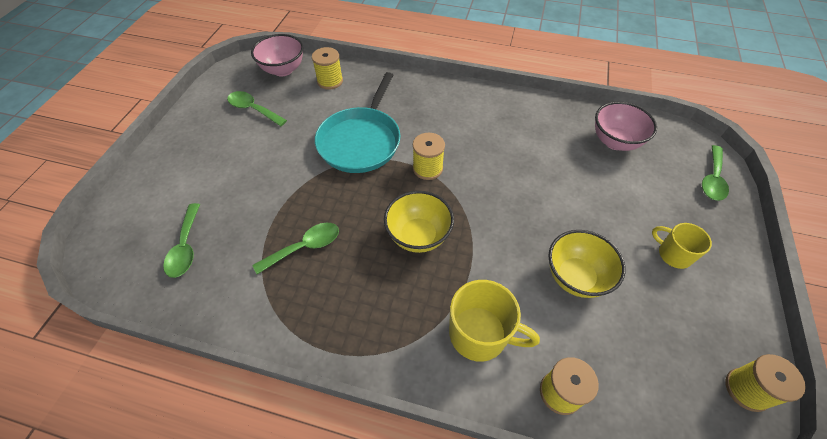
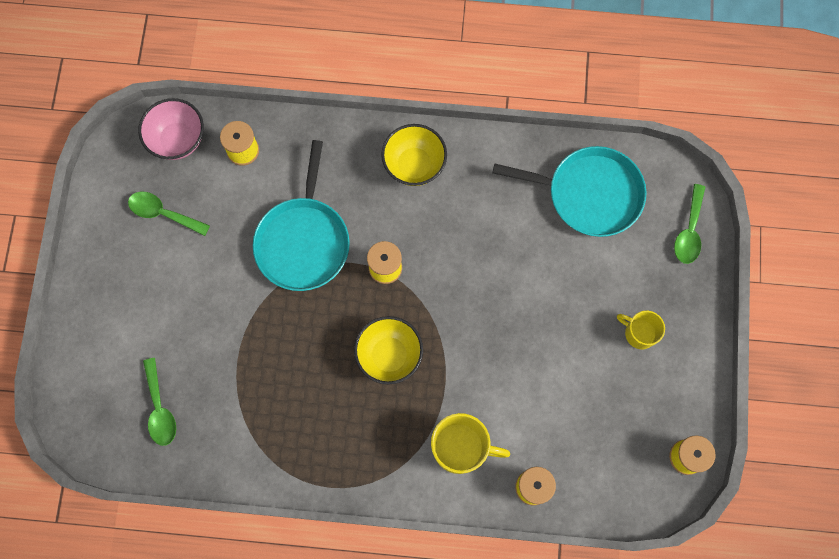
camera: 10 degrees left, 20 degrees up
green spoon [252,223,339,274] -> none
yellow bowl [548,230,626,298] -> yellow bowl moved to [381,124,447,186]
pink bowl [595,102,657,151] -> turquoise pan [493,146,647,237]

